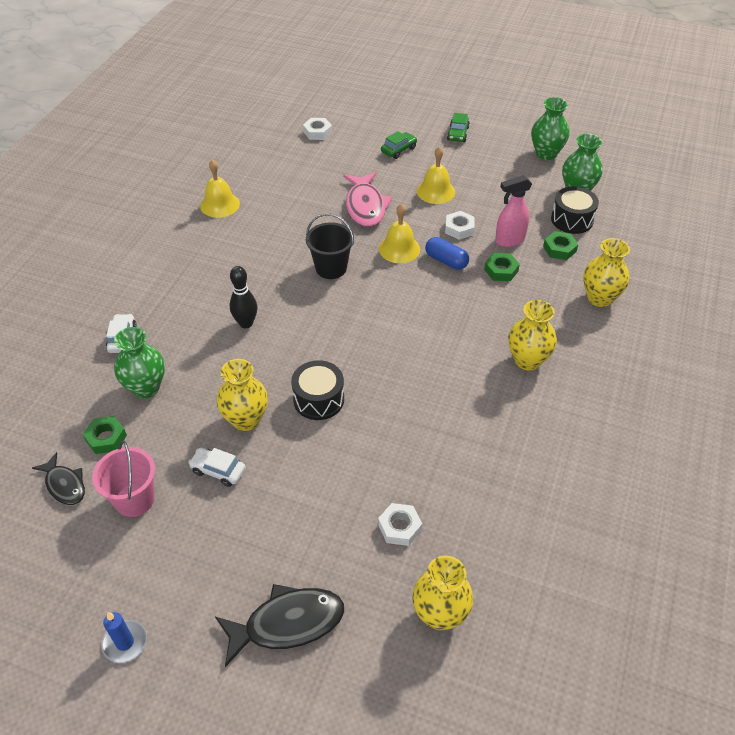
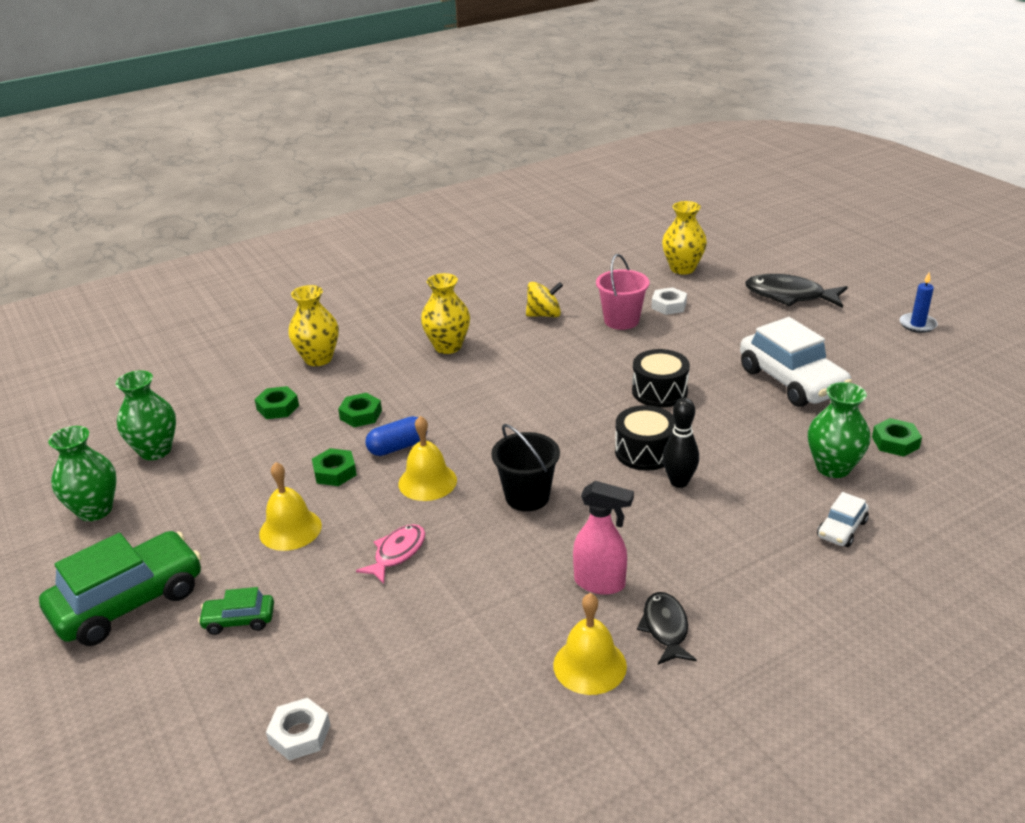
camera: 140 degrees left, 15 degrees down
black fish [32,452,85,505] -> black fish moved to [637,592,697,665]
pink bucket [92,441,155,517] -> pink bucket moved to [596,254,650,330]
white car [188,448,245,487] -> white car [740,317,852,407], size x2.12
yellow vase [217,359,268,431] -> none
pink fish [343,172,393,227] -> pink fish [356,524,425,584], size x0.61
blue capsule [425,237,469,270] -> blue capsule turned 75 degrees clockwise [365,416,427,456]
white nut [445,211,475,240] -> green nut [312,448,357,486]
green car [447,113,470,142] -> green car [39,531,202,646], size x2.12
pink spray bottle [495,175,532,247] -> pink spray bottle moved to [573,481,634,595]
black drum [551,186,599,234] -> black drum moved to [615,405,675,471]
none -> yellow spinning top [526,282,563,317]

